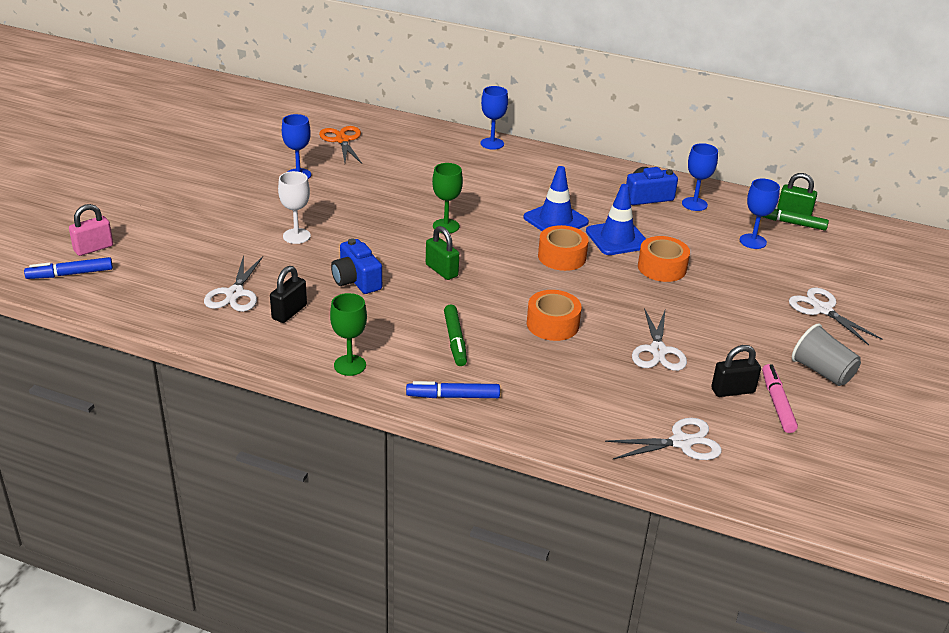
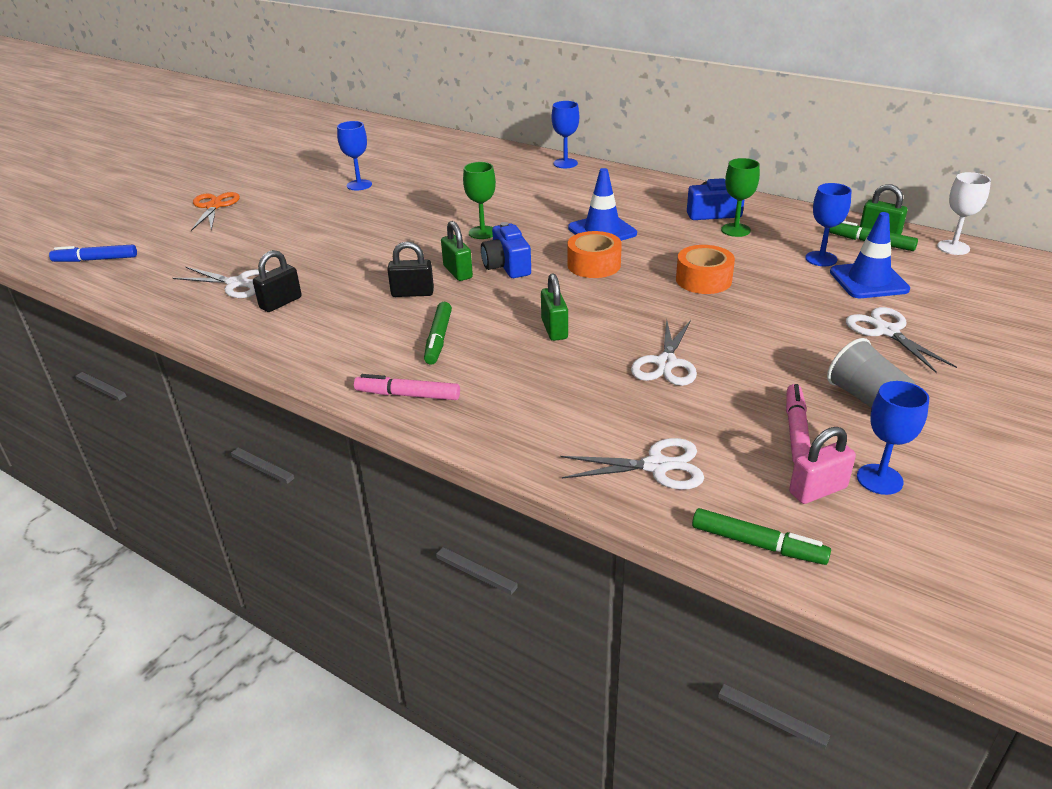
camera: 15 degrees right, 0 degrees up
pink padlock [69,204,113,256] -> pink padlock moved to [789,427,856,504]
white scissors [204,255,263,312] -> white scissors turned 90 degrees counterclockwise [173,267,269,298]
white goblet [278,171,311,244] -> white goblet moved to [937,172,991,255]
orange scissors [319,126,362,164] -> orange scissors moved to [191,192,240,231]
green goblet [330,293,367,376] -> green goblet moved to [721,158,760,237]
blue camera [331,238,382,294] -> blue camera moved to [481,222,531,278]
blue marker [406,381,500,398] -> pink marker [354,374,460,400]
orange tape [527,290,581,341] -> green padlock [541,273,568,341]
blue traffic cone [586,184,646,255] -> blue traffic cone moved to [830,212,910,298]
blue goblet [682,143,718,211] -> blue goblet moved to [857,381,929,495]
black padlock [711,345,761,397] -> black padlock moved to [387,241,434,297]
none -> green marker [692,508,831,565]

